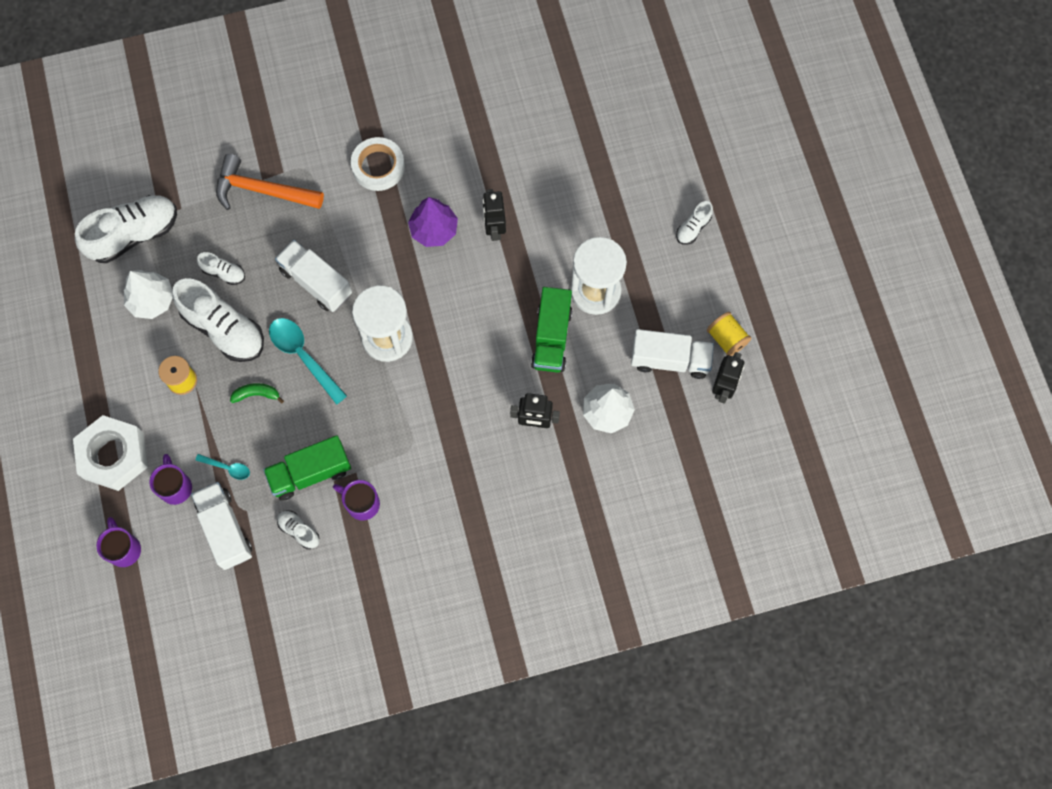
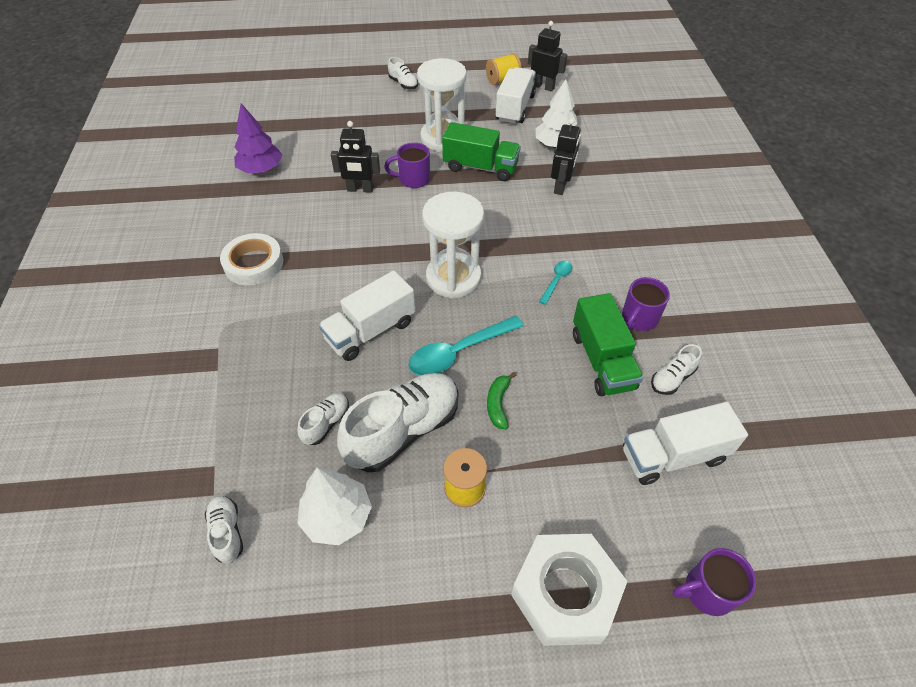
camera: 80 degrees left, 20 degrees down
white shoe [75,195,177,263] -> white shoe [205,496,243,564], size x0.48
purple mug [149,454,192,505] -> purple mug moved to [384,142,430,188]
turquoise spoon [195,454,250,480] -> turquoise spoon moved to [539,261,572,305]
orange hammer [216,154,324,210] -> none
purple tree [408,197,458,247] -> purple tree moved to [234,103,282,173]

